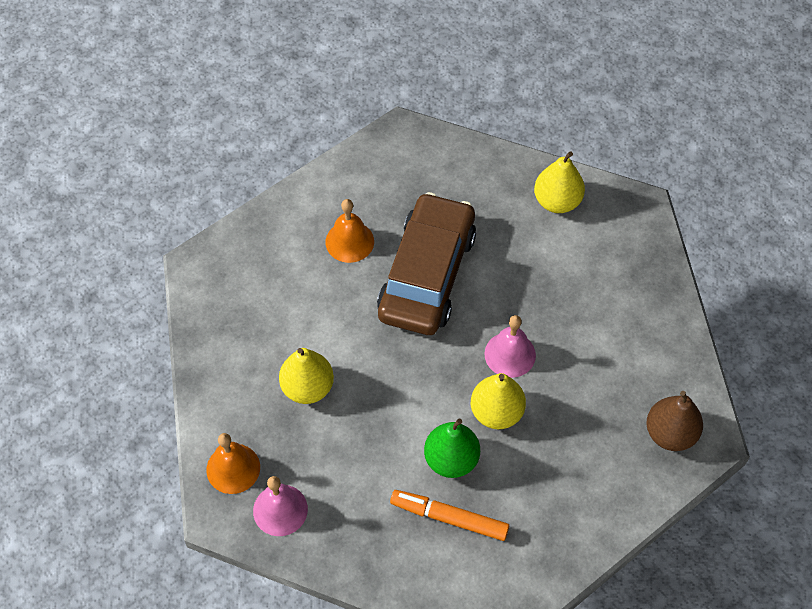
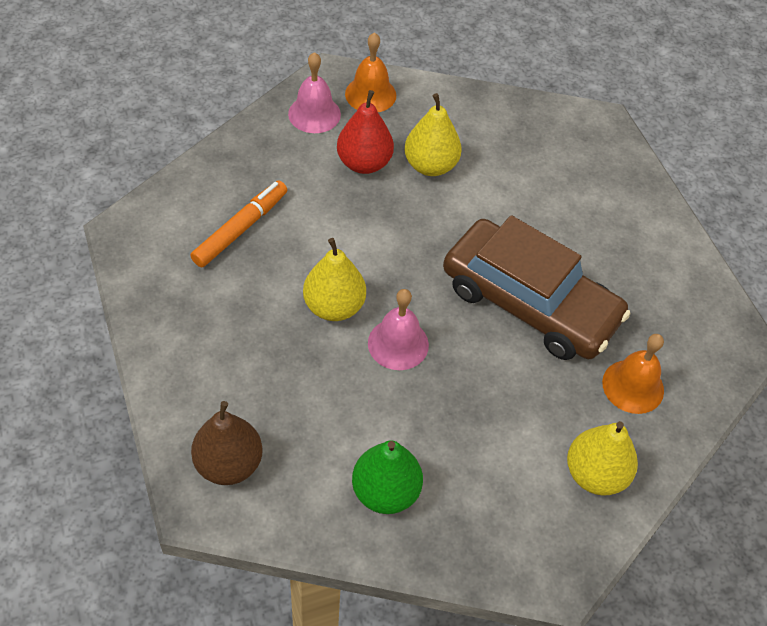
camera: 105 degrees right, 5 degrees down
orange bell [325,199,374,263] -> orange bell moved to [602,334,664,414]
green pear [424,419,480,478] -> green pear moved to [352,440,423,514]
none -> red pear [337,90,394,174]

